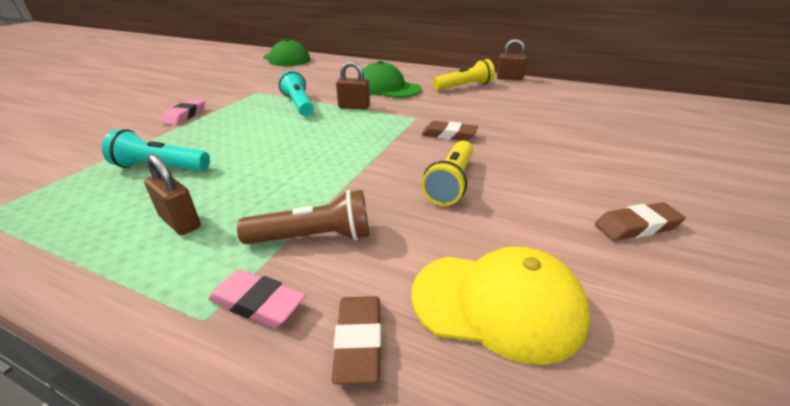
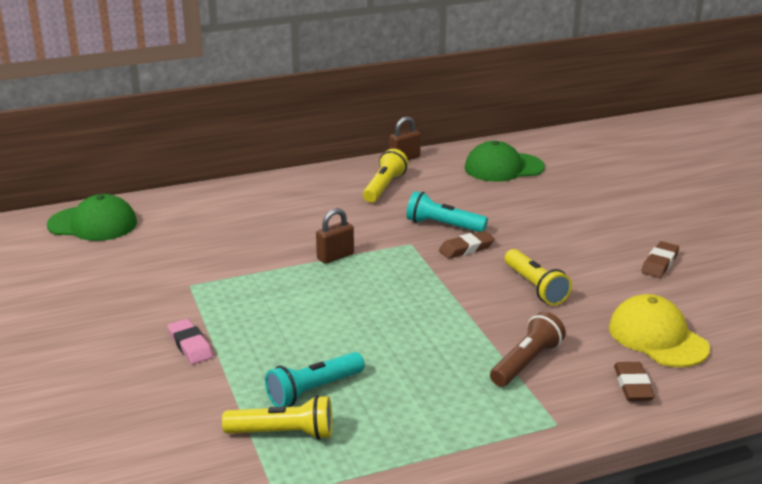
camera: 45 degrees left, 5 degrees down
brown padlock [144,154,201,235] -> none
pink eraser [208,269,306,328] -> none
turquoise flashlight [279,70,314,116] -> turquoise flashlight moved to [406,191,488,232]
brown eraser [332,296,381,384] -> brown eraser turned 45 degrees clockwise [614,362,655,401]
green cap [357,61,422,98] -> green cap moved to [465,141,545,182]
yellow cap [411,246,590,365] -> yellow cap turned 90 degrees counterclockwise [609,294,710,367]
none -> yellow flashlight [222,395,332,440]

